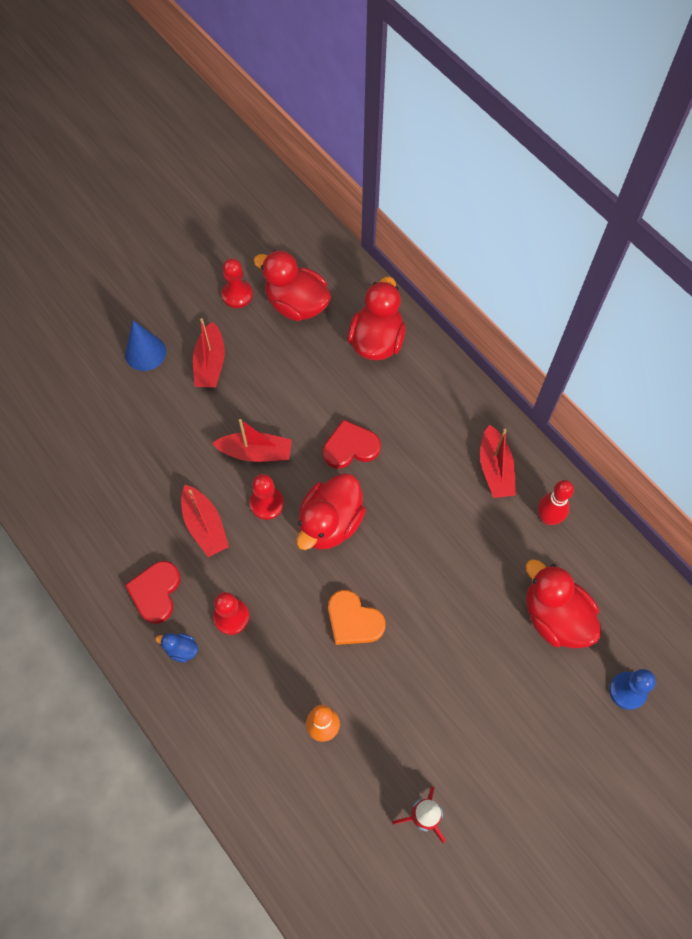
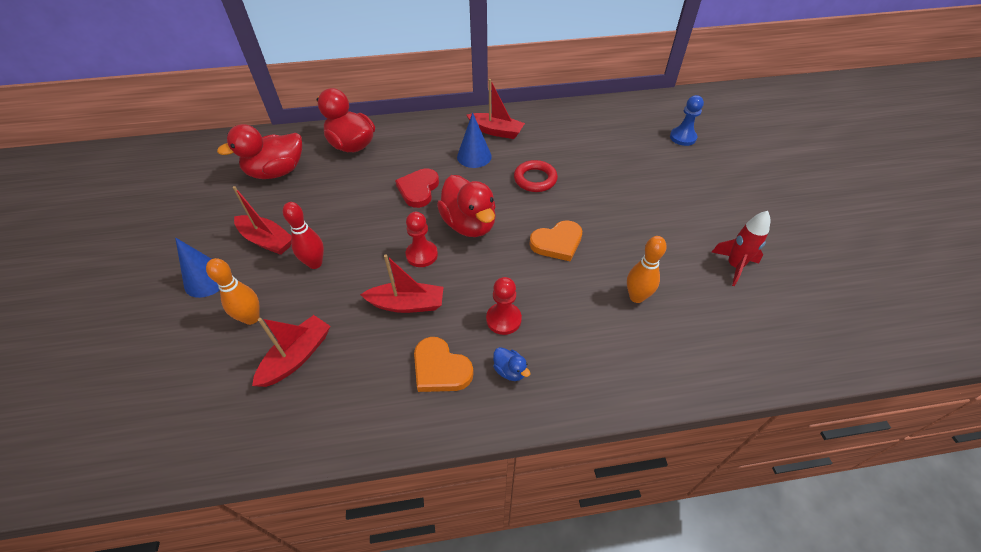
camera: 60 degrees left, 15 degrees down
red heart [125,561,180,624] -> orange heart [414,337,474,392]
blue duck [156,633,198,663] -> blue duck turned 90 degrees counterclockwise [493,347,530,381]
red boat [212,419,292,462] -> red boat moved to [252,315,330,387]
red pawn [222,258,253,308] -> none
red duck [526,559,601,648] -> none
red bowling pin [538,480,574,525] -> red bowling pin moved to [283,202,324,269]
none -> orange bowling pin [206,258,260,325]
none -> blue cone [457,112,492,168]
none -> red ring [514,160,558,192]

